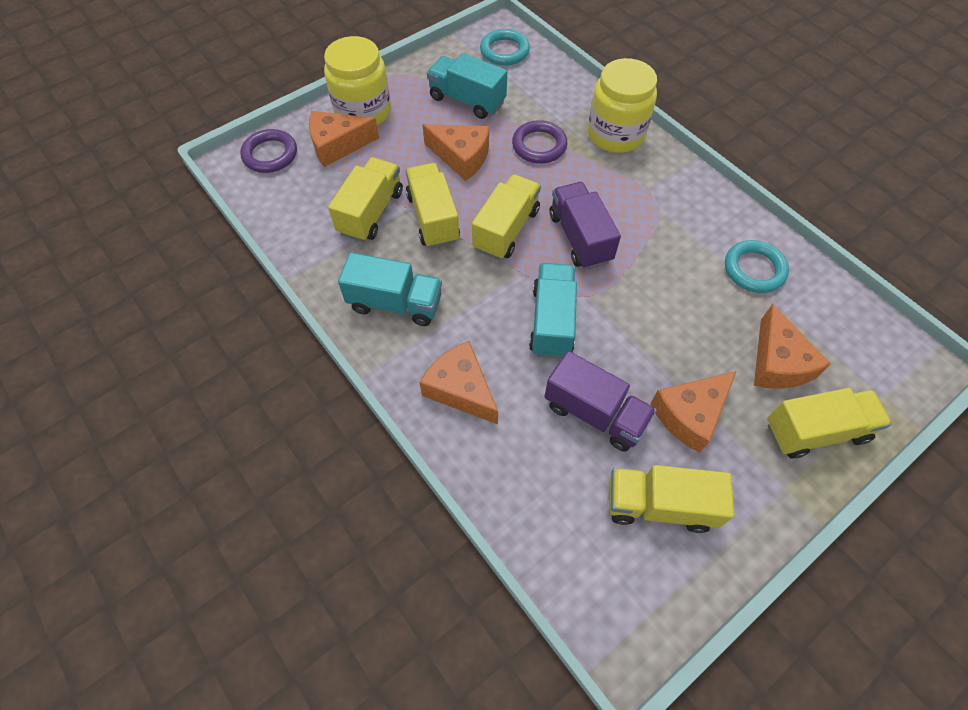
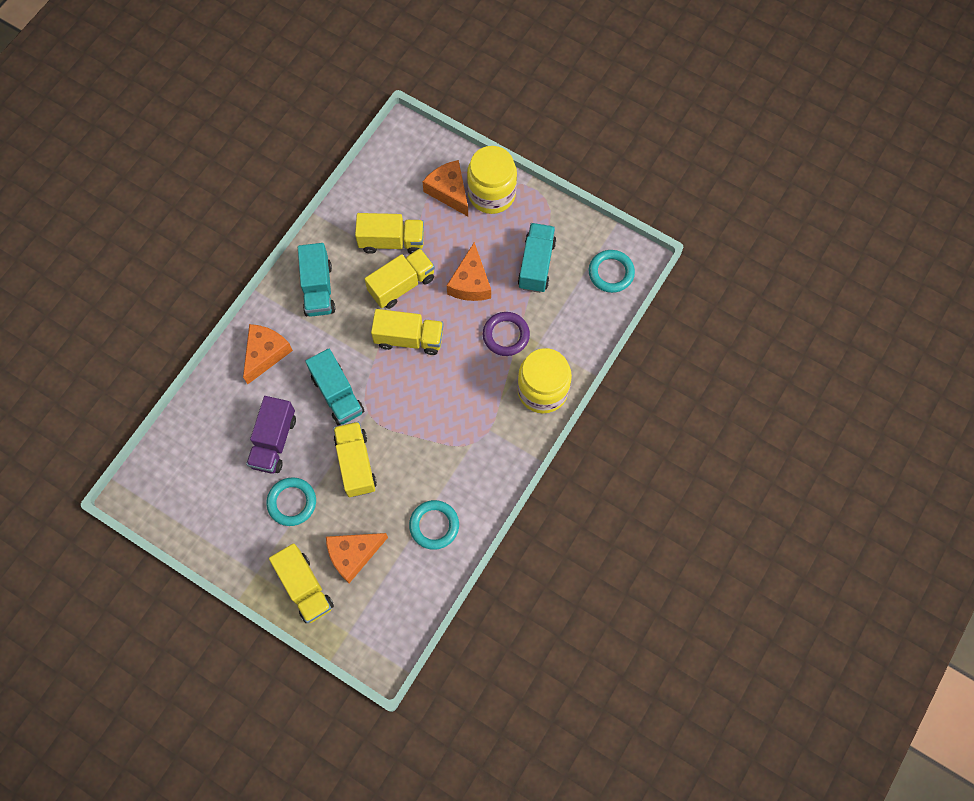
camera: 70 degrees right, 10 degrees up
purple ring [240,129,297,173] -> none
turquoise truck [529,263,577,359] -> turquoise truck turned 75 degrees clockwise [305,349,364,425]
purple truck [550,182,621,269] -> none
yellow truck [609,465,734,533] -> yellow truck moved to [333,422,377,497]
orange cheese [650,371,736,453] -> turquoise ring [266,477,316,526]

